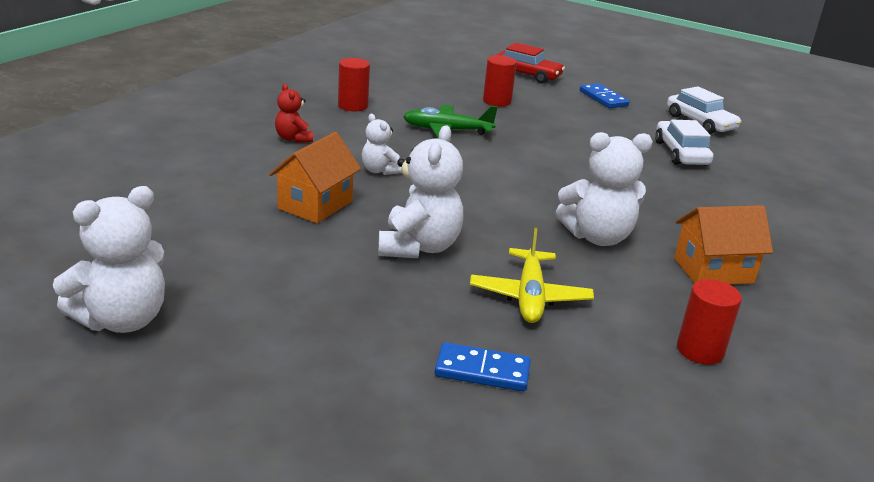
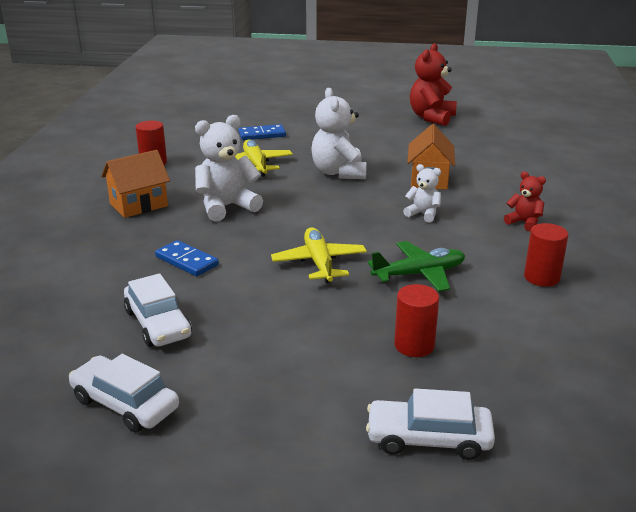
camera: 160 degrees right, 0 degrees up
white teddy bear [53,186,165,333] -> red teddy bear [410,43,457,126]
red car [496,43,565,84] -> white car [366,388,495,460]
blue domino [580,83,630,108] -> blue domino moved to [155,240,219,276]
none -> yellow plane [271,227,367,283]

